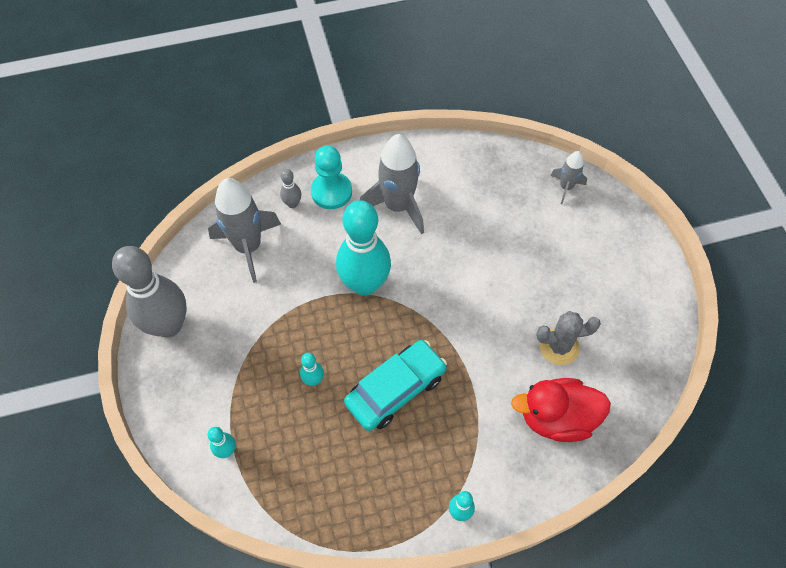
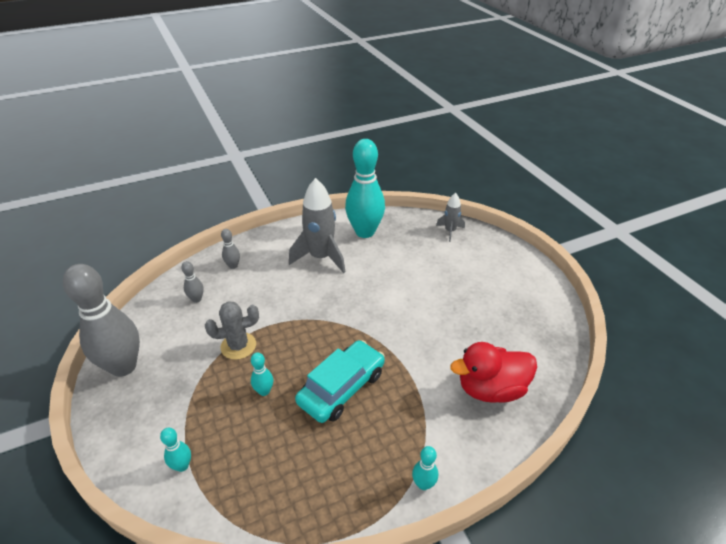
camera: 10 degrees left, 20 degrees down
grey rocket [208,178,281,283] -> grey bowling pin [181,261,204,303]
turquoise pawn [311,146,352,209] -> none
turquoise bowling pin [336,200,391,296] -> turquoise bowling pin moved to [345,139,385,238]
grey cactus [536,311,601,365] -> grey cactus moved to [205,301,259,360]

